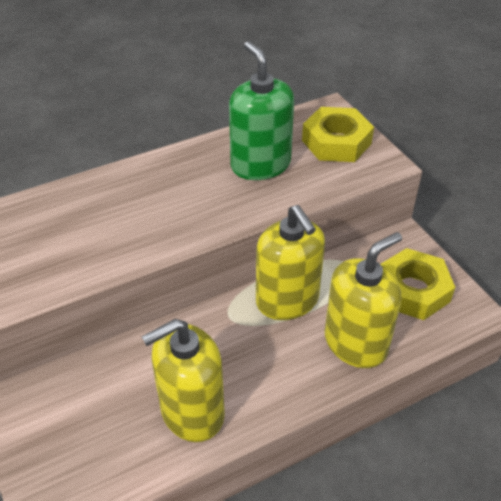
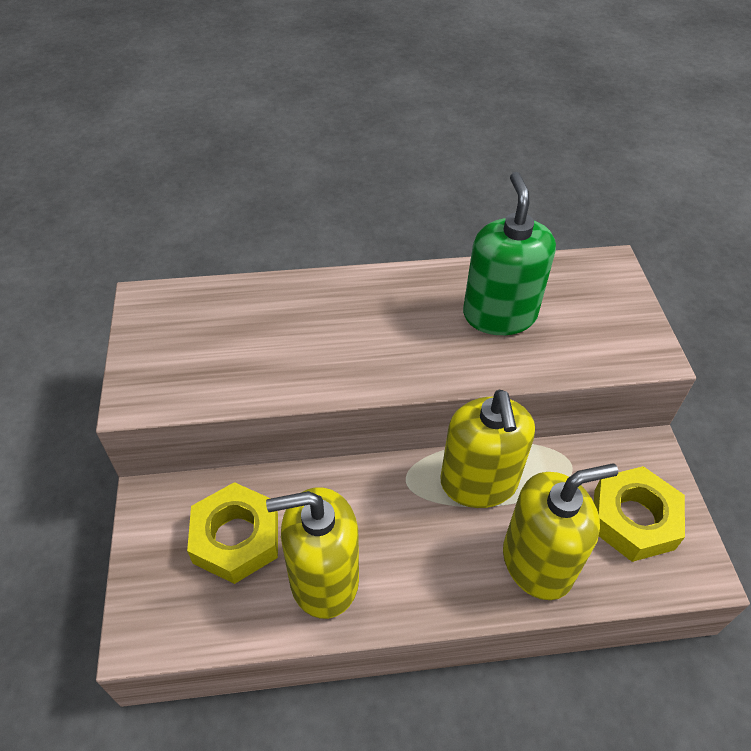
camera: 20 degrees right, 5 degrees up
yellow nut [302,107,374,162] -> yellow nut moved to [187,482,278,584]

